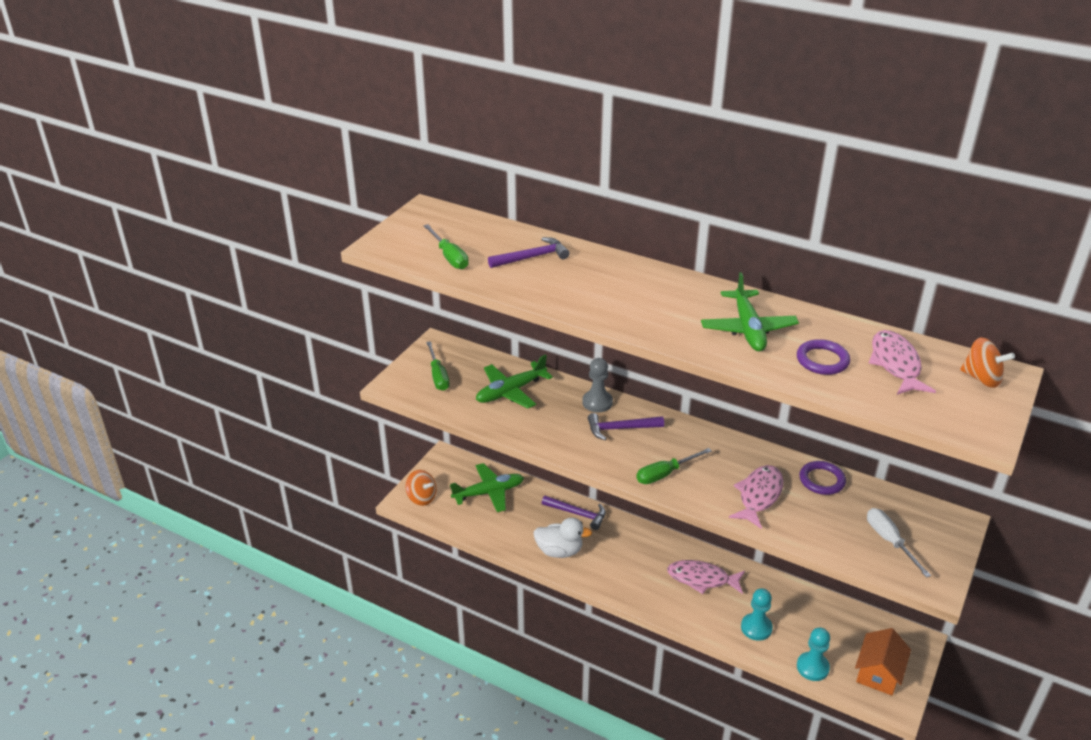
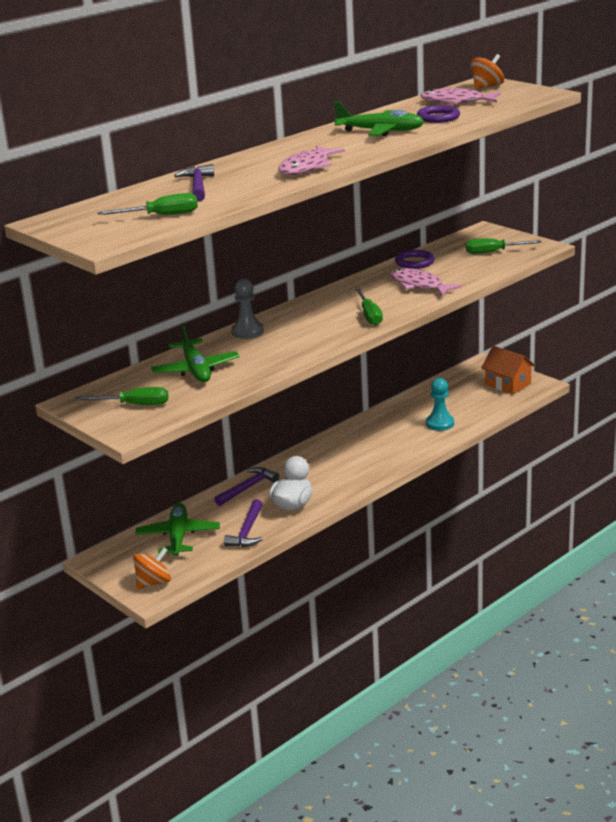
camera: 70 degrees left, 10 degrees down
purple hammer [588,413,664,440] -> purple hammer moved to [224,499,263,547]
pink fish [667,560,745,594] -> pink fish moved to [278,145,345,175]
turquoise pawn [797,628,830,681] -> none
white screwdriver [867,508,931,578] -> green screwdriver [466,238,541,254]

